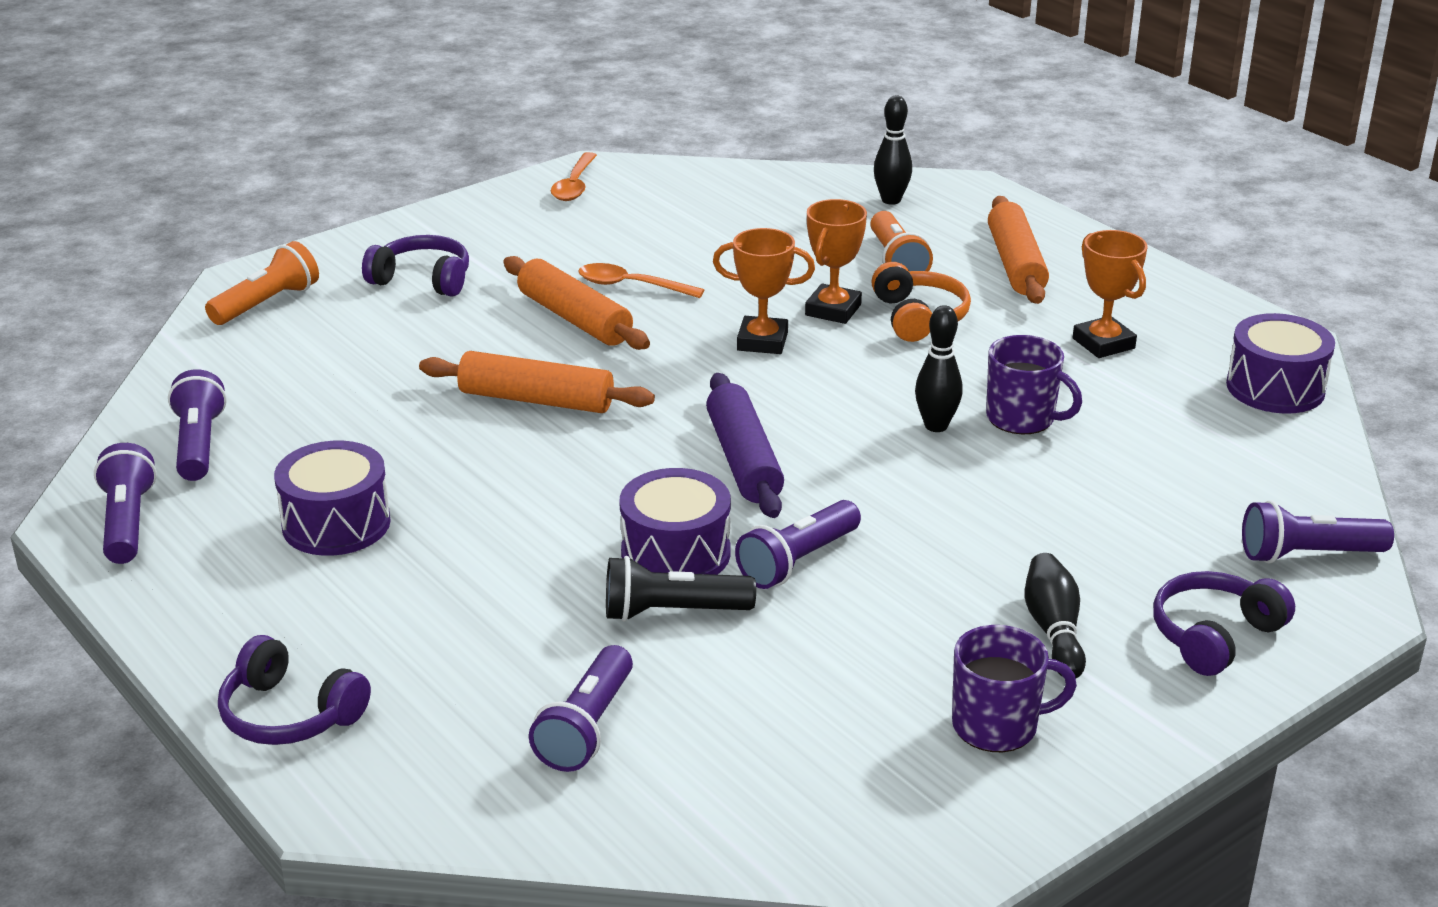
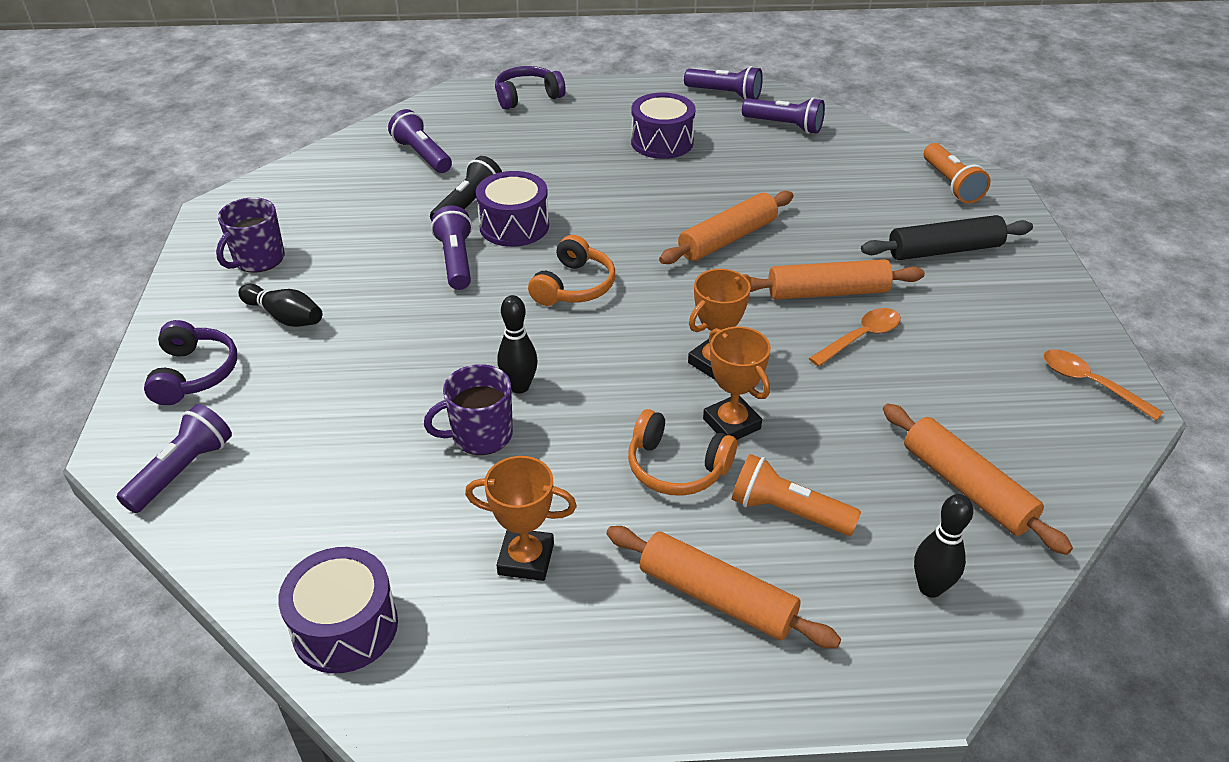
camera: 125 degrees right, 10 degrees up
purple headphones [362,235,469,297] -> black rolling pin [861,215,1033,260]
purple rolling pin [706,373,784,518] -> orange headphones [528,235,615,306]
none -> orange rolling pin [883,403,1073,555]

